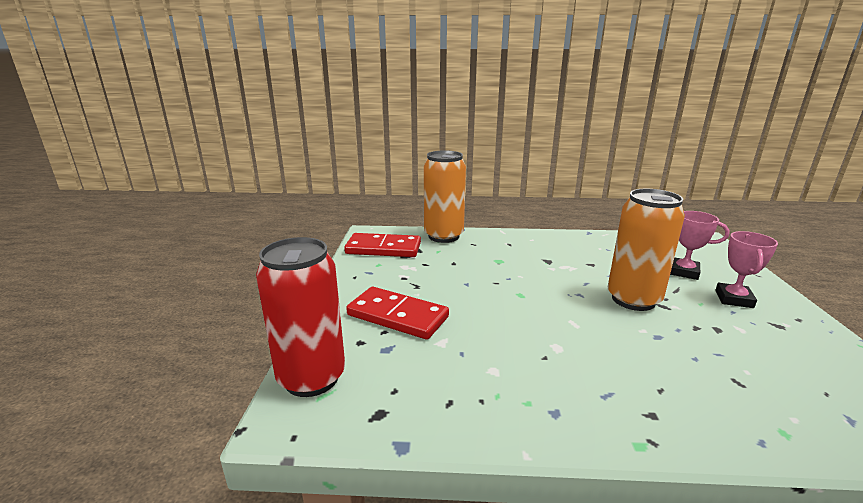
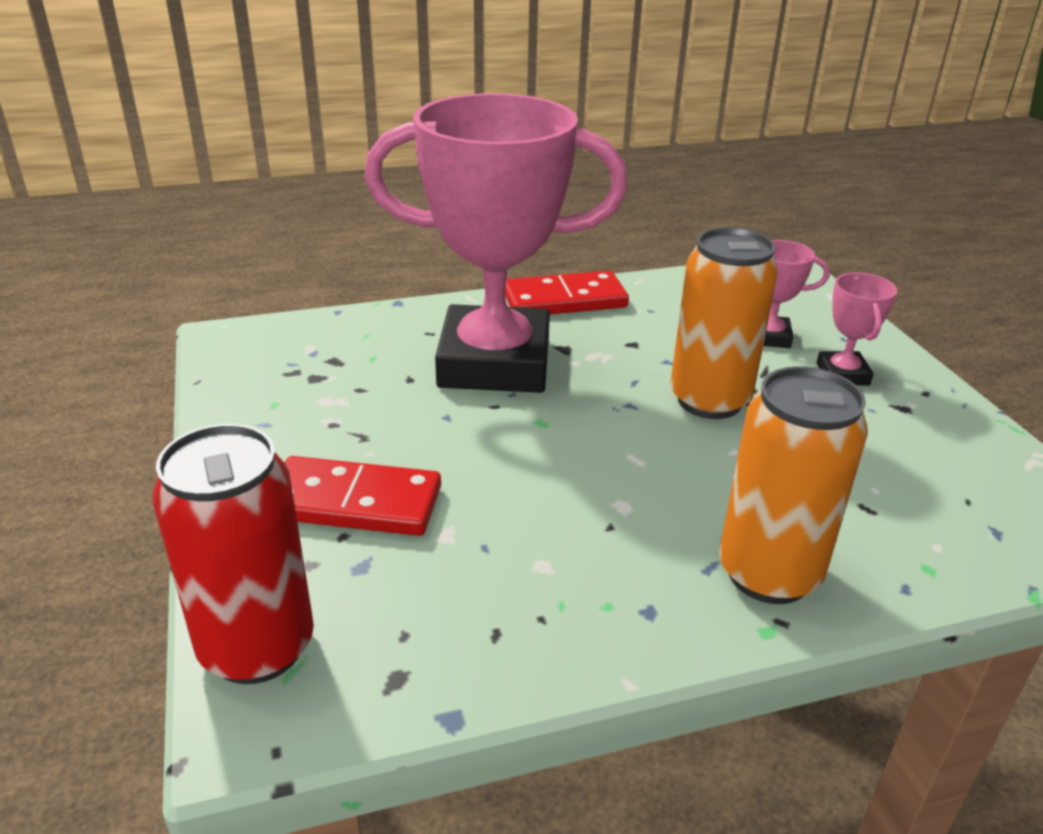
camera: 20 degrees left, 10 degrees up
red domino [344,233,421,257] -> red domino moved to [505,271,629,314]
orange can [424,150,466,243] -> orange can moved to [719,366,868,604]
none -> pink trophy [364,93,628,393]

